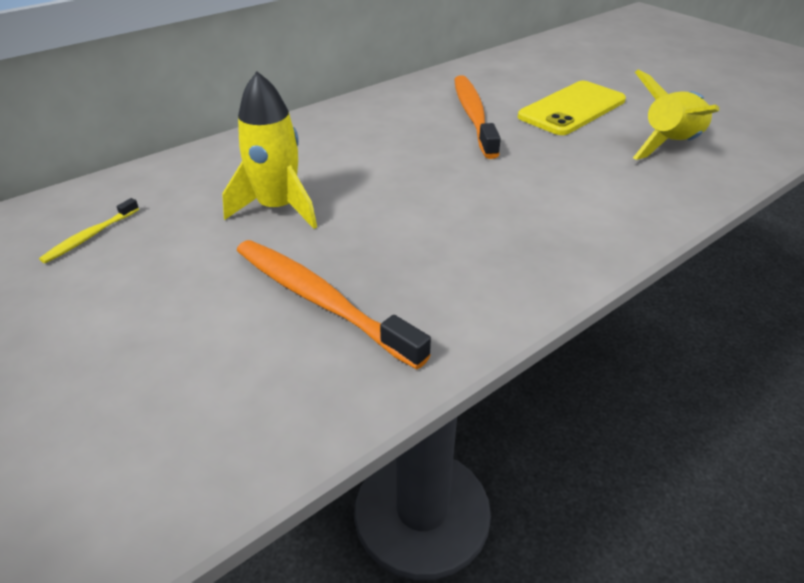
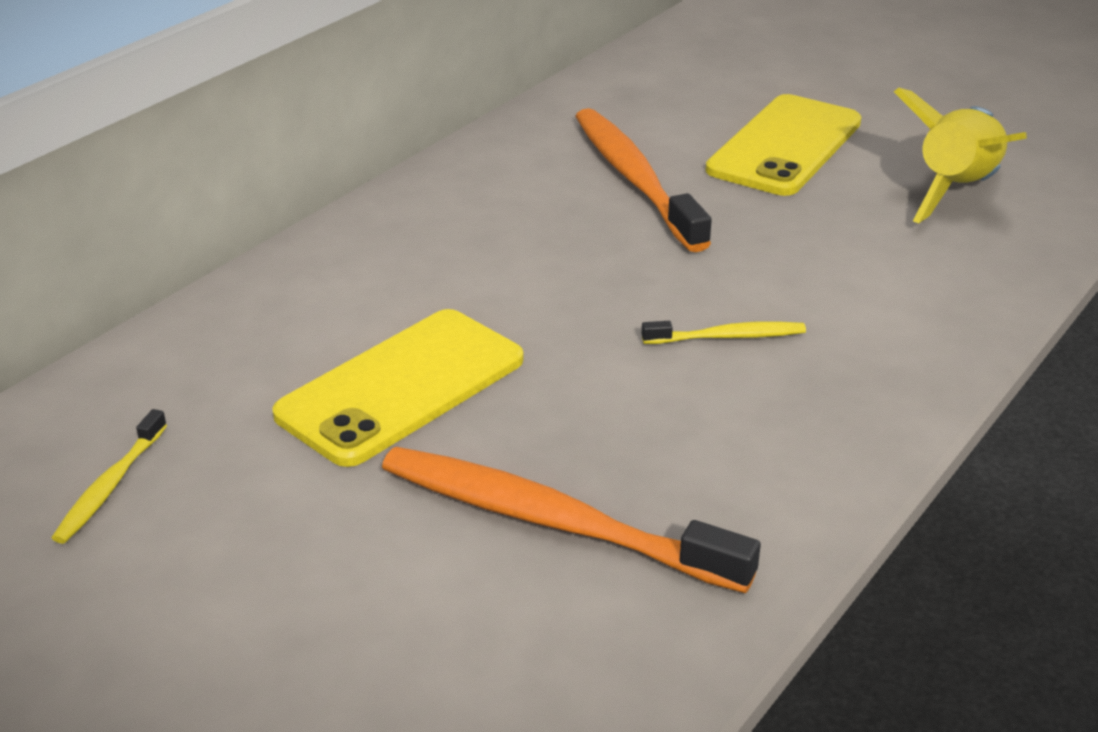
camera: 15 degrees left, 5 degrees down
yellow rocket [222,72,317,229] -> yellow phone [272,309,523,467]
none -> yellow toothbrush [642,321,806,344]

